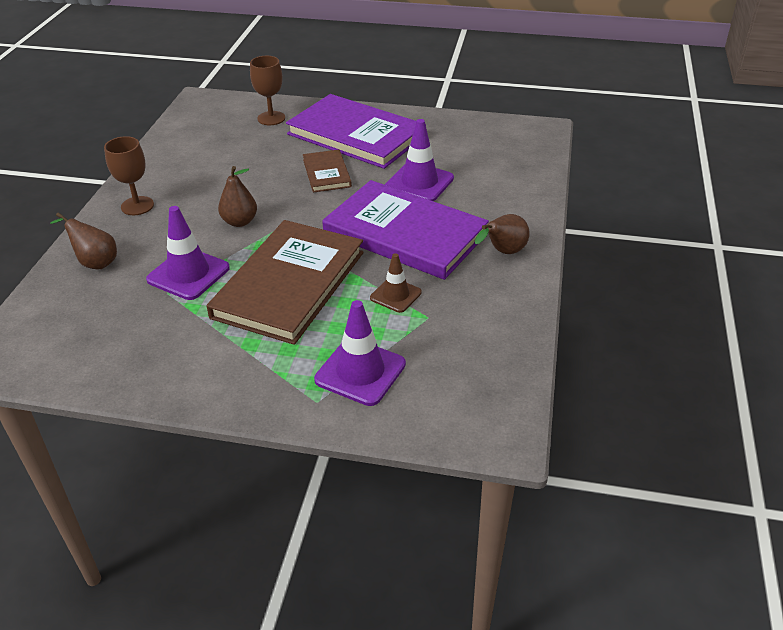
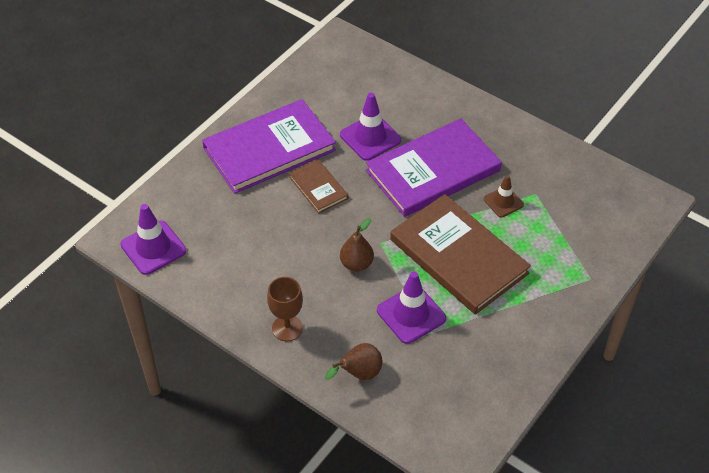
camera: 65 degrees left, 10 degrees up
brown goblet [250,56,285,125] -> none
brown book [303,150,352,193] -> brown book turned 45 degrees clockwise [289,159,348,214]
purple traffic cone [314,300,406,406] -> purple traffic cone moved to [120,204,186,275]
brown pear [475,214,530,254] -> none

